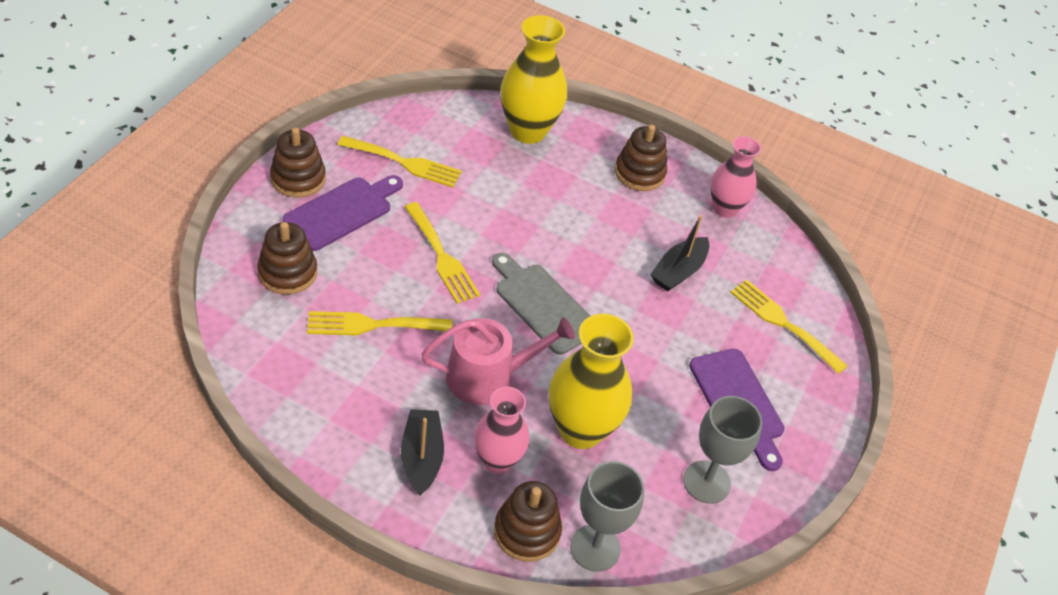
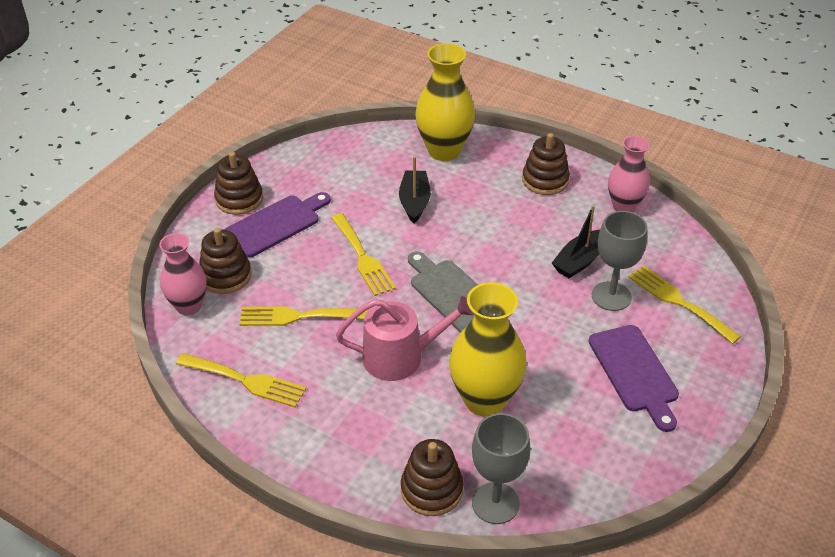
camera: 10 degrees right, 5 degrees down
yellow fork [337,136,462,187] -> yellow fork moved to [176,353,306,408]
black boat [401,409,444,496] -> black boat moved to [399,156,431,223]
pink vase [474,387,530,474] -> pink vase moved to [159,233,207,315]
grey goblet [683,396,762,504] -> grey goblet moved to [592,211,648,311]

